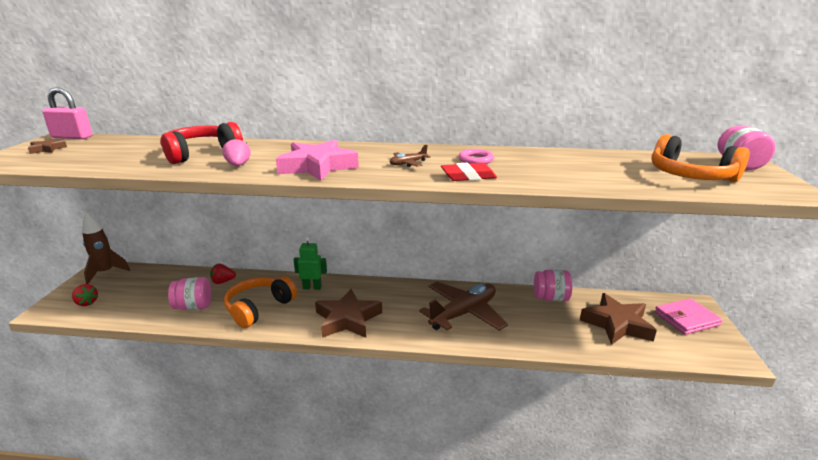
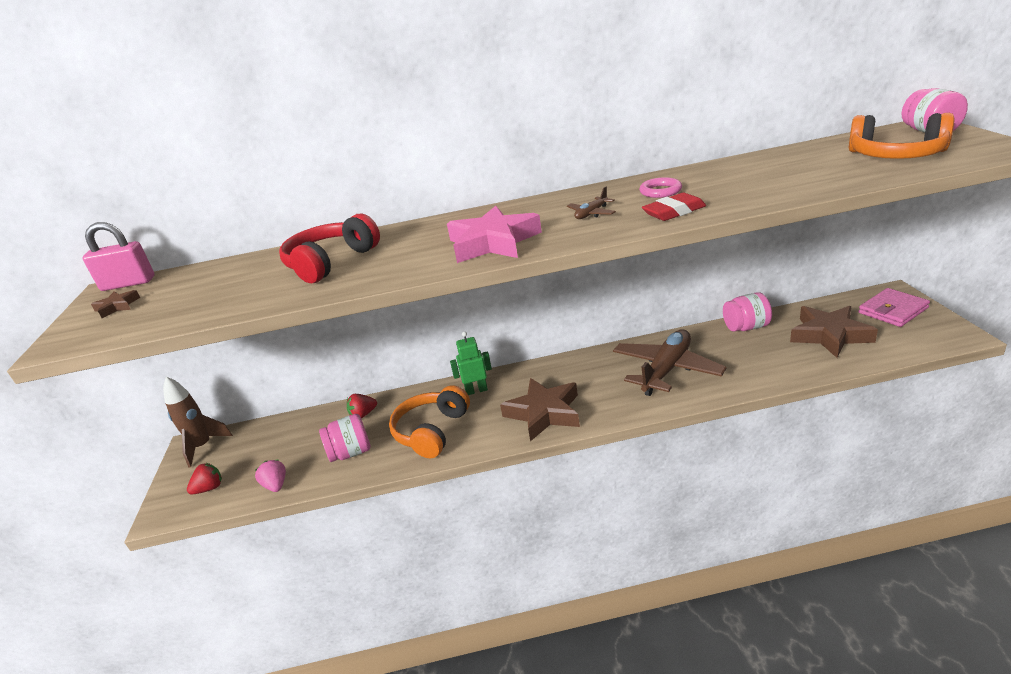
camera: 10 degrees left, 5 degrees up
red strawberry [72,284,98,306] -> red strawberry turned 60 degrees counterclockwise [187,463,222,494]
pink strawberry [222,138,250,166] -> pink strawberry moved to [255,459,286,492]

